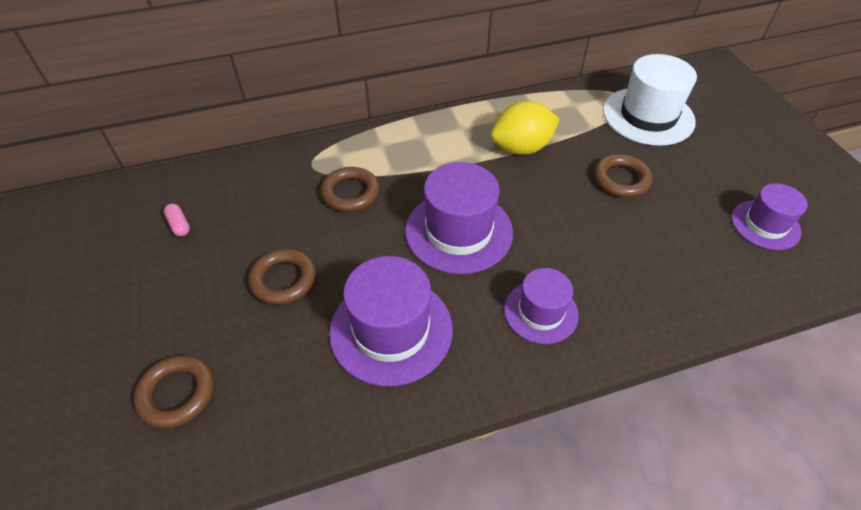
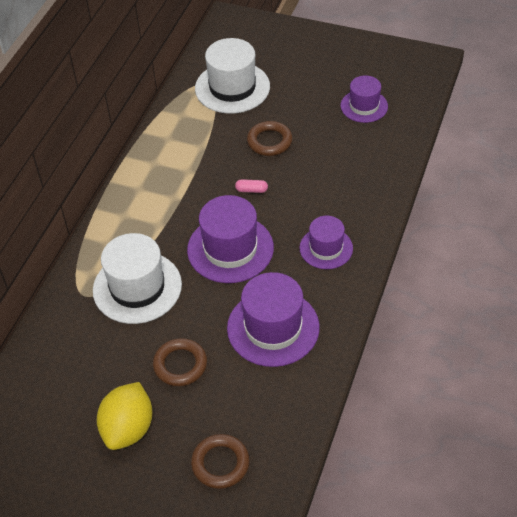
camera: 50 degrees left, 0 degrees up
pink capsule [164,204,190,237] -> pink capsule moved to [235,179,268,193]
brown ring [320,167,379,212] -> white hat [93,233,182,324]
yellow lemon [491,101,560,155] -> yellow lemon moved to [97,382,152,450]

